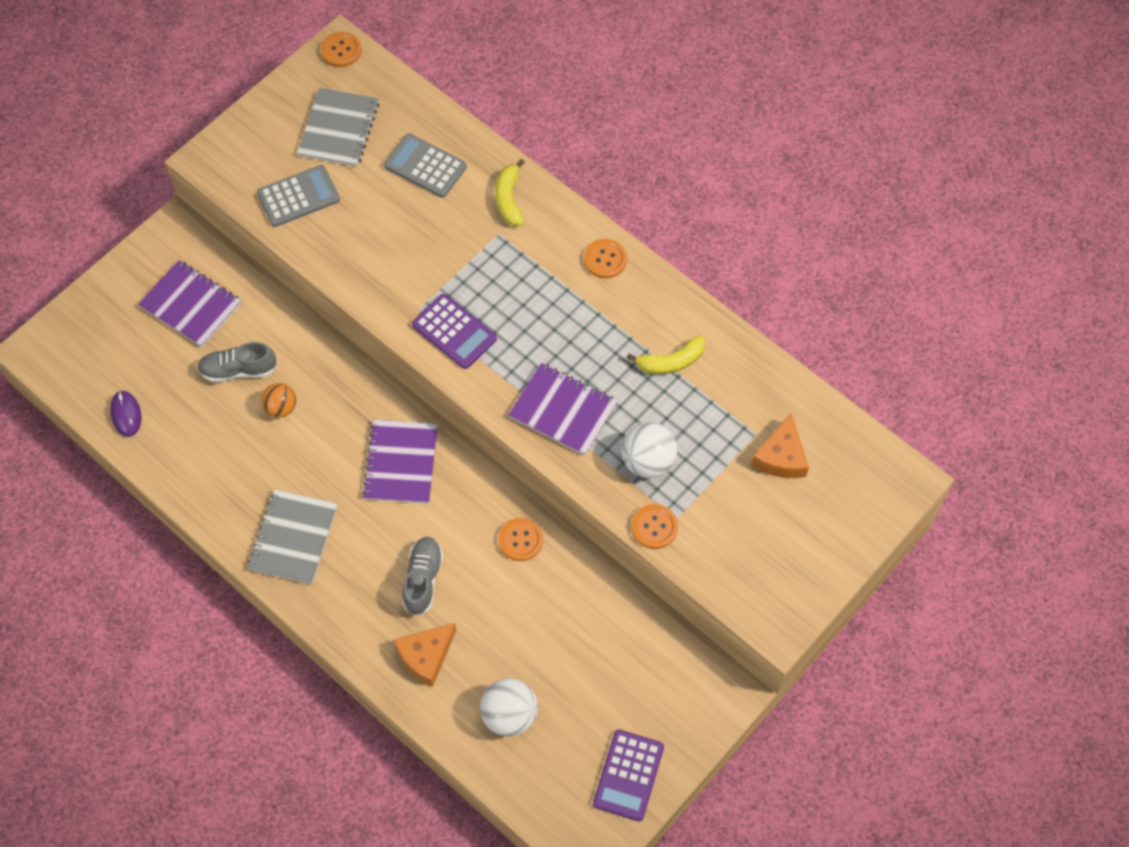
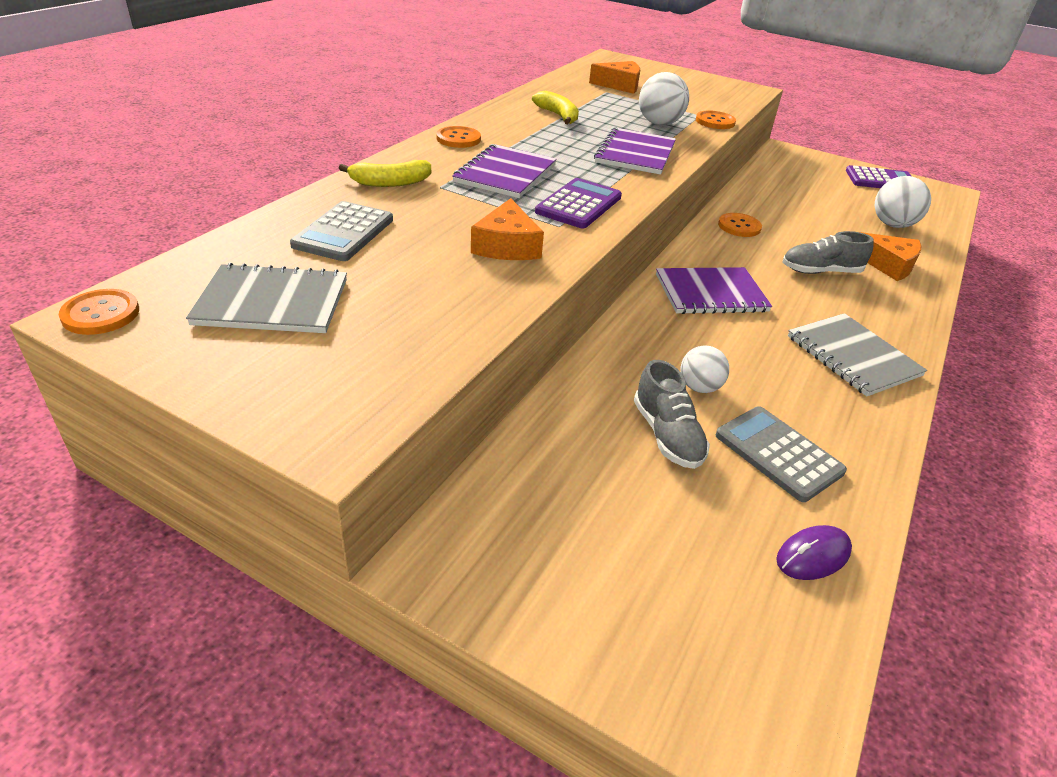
camera: 105 degrees left, 25 degrees down
purple notebook [138,260,241,347] -> purple notebook moved to [452,144,557,198]
grey notebook [247,489,337,585] -> grey notebook turned 60 degrees clockwise [788,313,927,396]
grey calculator [257,165,340,227] -> grey calculator moved to [716,406,847,502]
orange ball [261,383,296,418] -> white ball [680,346,729,393]
none -> orange cheese [471,198,544,260]

